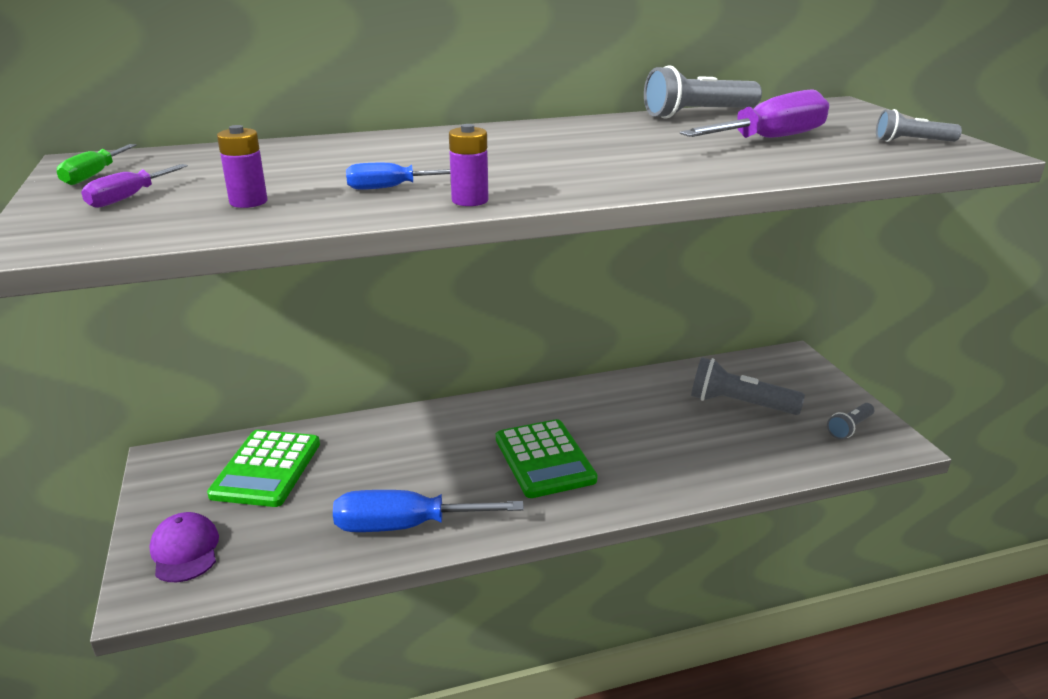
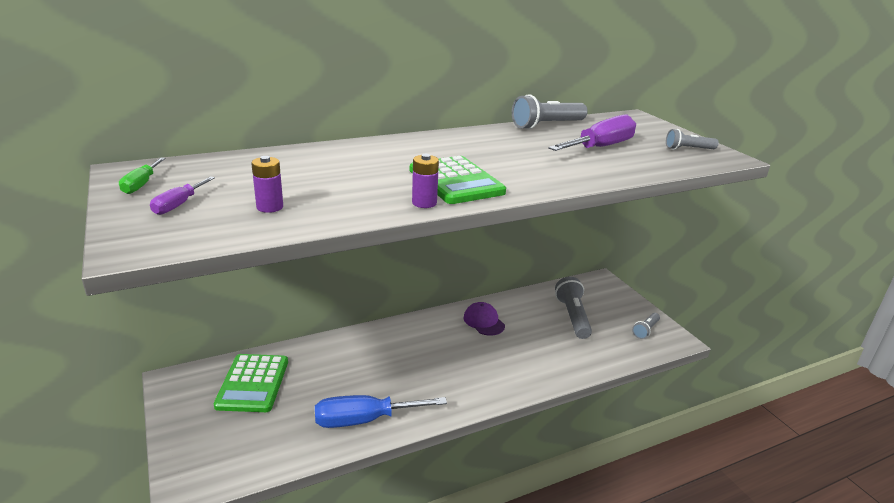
camera: 10 degrees left, 0 degrees up
purple cap [149,512,219,582] -> purple cap moved to [464,302,505,336]
blue screwdriver [346,163,450,190] -> none
green calculator [496,419,598,498] -> green calculator moved to [410,156,506,204]
grey flashlight [691,357,805,415] -> grey flashlight turned 75 degrees clockwise [555,277,592,339]

